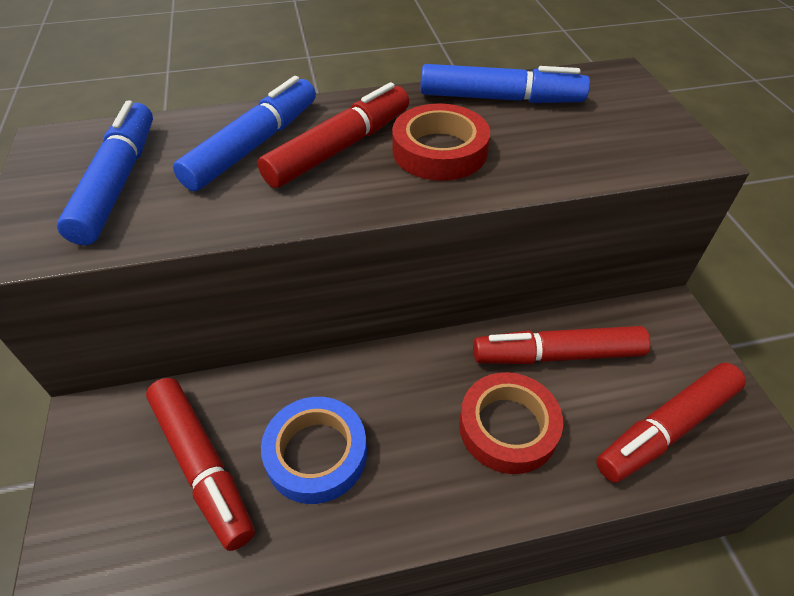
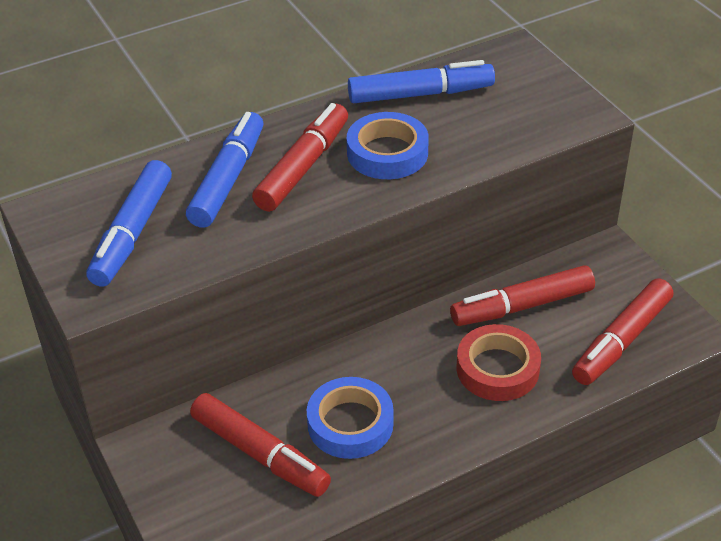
camera: 15 degrees left, 5 degrees down
blue marker [57,101,153,245] -> blue marker turned 150 degrees counterclockwise [86,160,172,287]
red tape [392,103,490,181] -> blue tape [347,112,429,179]

